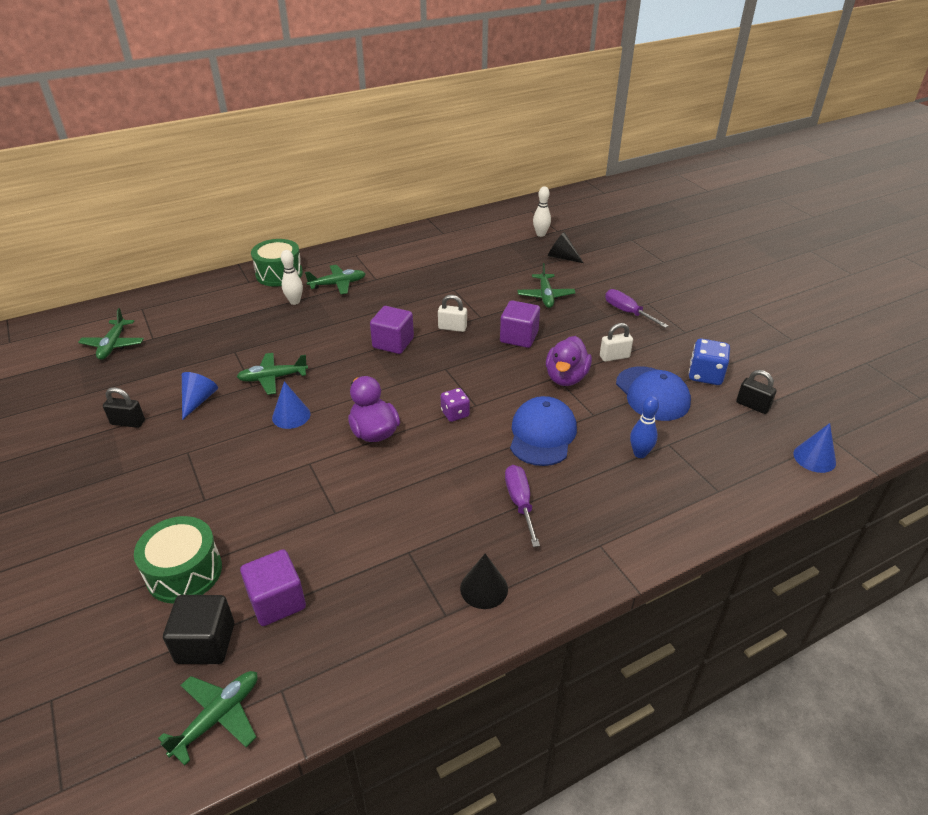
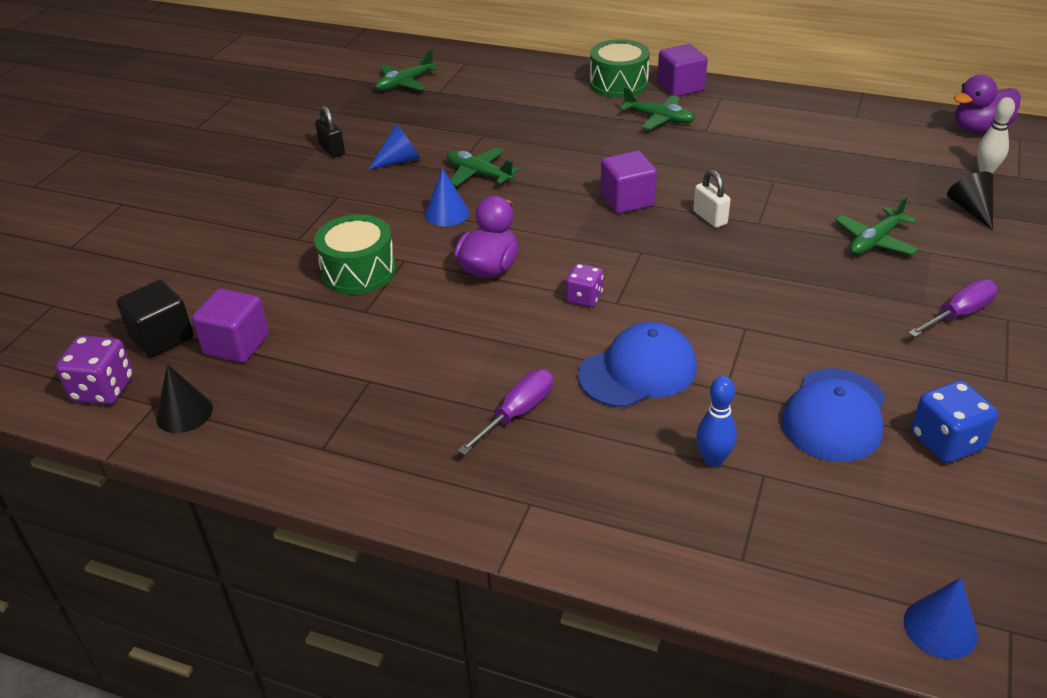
camera: 50 degrees right, 0 degrees up
green drum [134,516,222,603] -> green drum moved to [314,214,396,295]
green plane [158,671,258,766] -> purple dice [56,336,133,405]
white bowling pin [281,250,303,305] -> none
black cone [460,553,508,609] -> black cone moved to [156,364,213,433]
purple cube [500,300,540,348] -> purple cube moved to [657,44,708,97]
purple duck [546,336,592,386] -> purple duck moved to [954,75,1021,134]
white padlock [600,323,633,362] -> none
purple screwdriver [605,289,669,328] -> purple screwdriver turned 45 degrees clockwise [908,279,998,337]
black padlock [736,370,776,414] -> none

